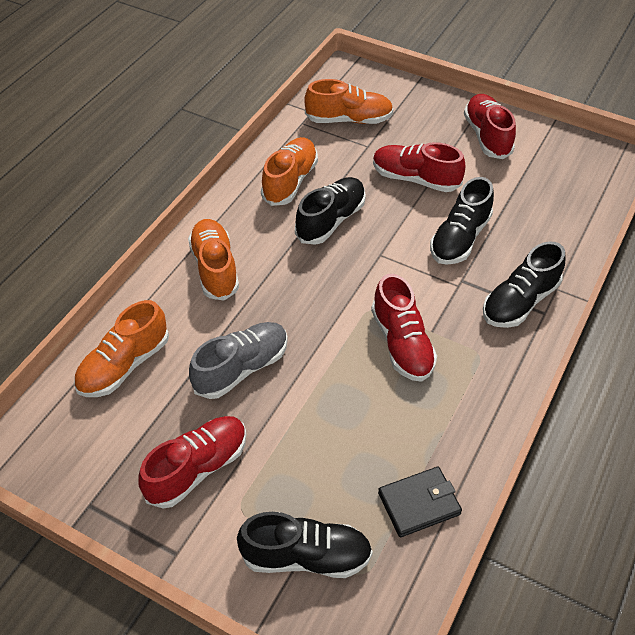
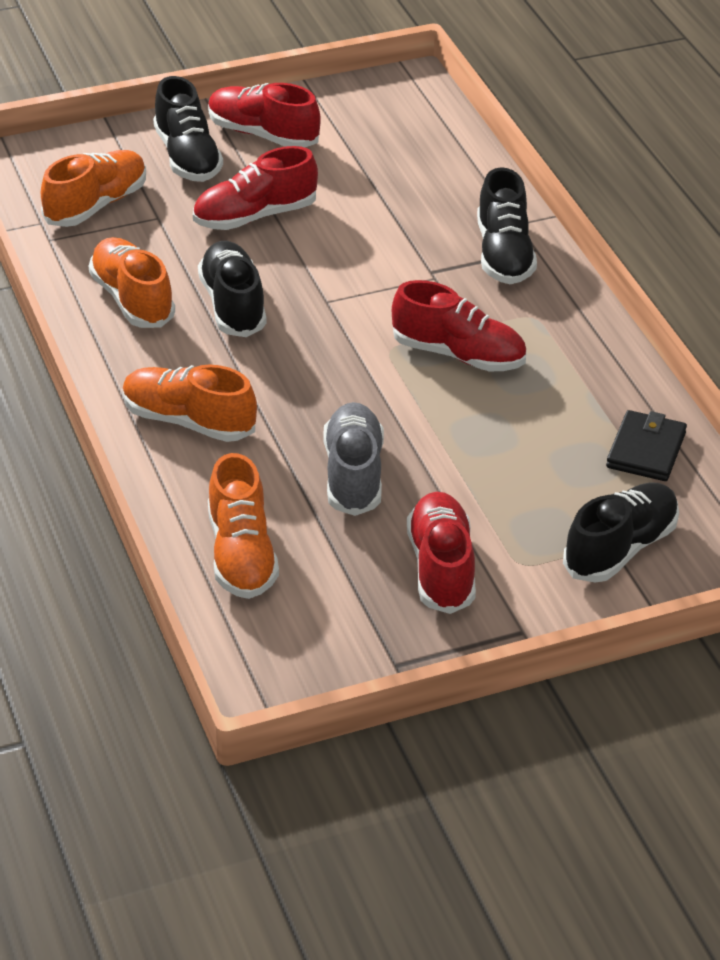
camera: 50 degrees left, 10 degrees down
black shoe [430,177,494,265] -> black shoe moved to [153,76,223,182]

